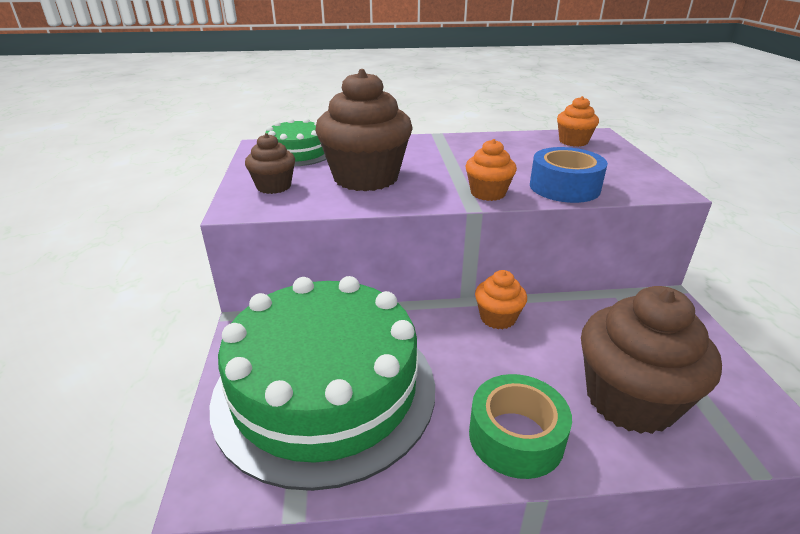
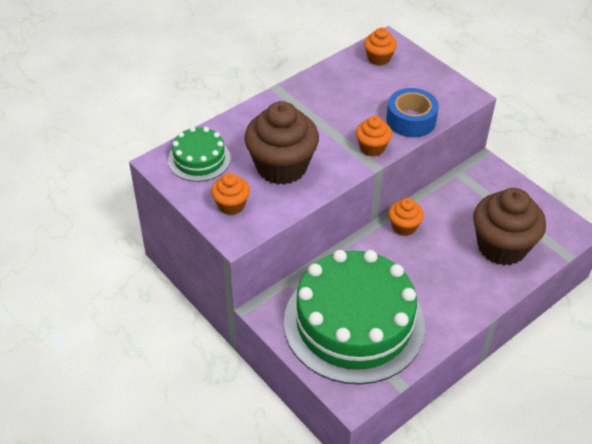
camera: 35 degrees left, 15 degrees up
brown cupcake [245,133,295,194] -> orange cupcake [211,173,250,215]
green tape [469,374,572,479] -> none

